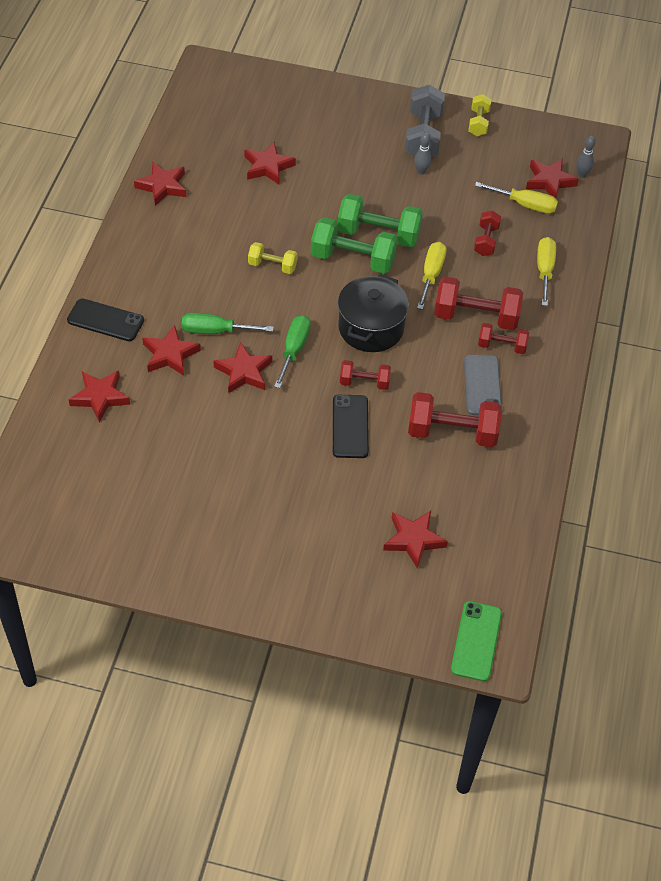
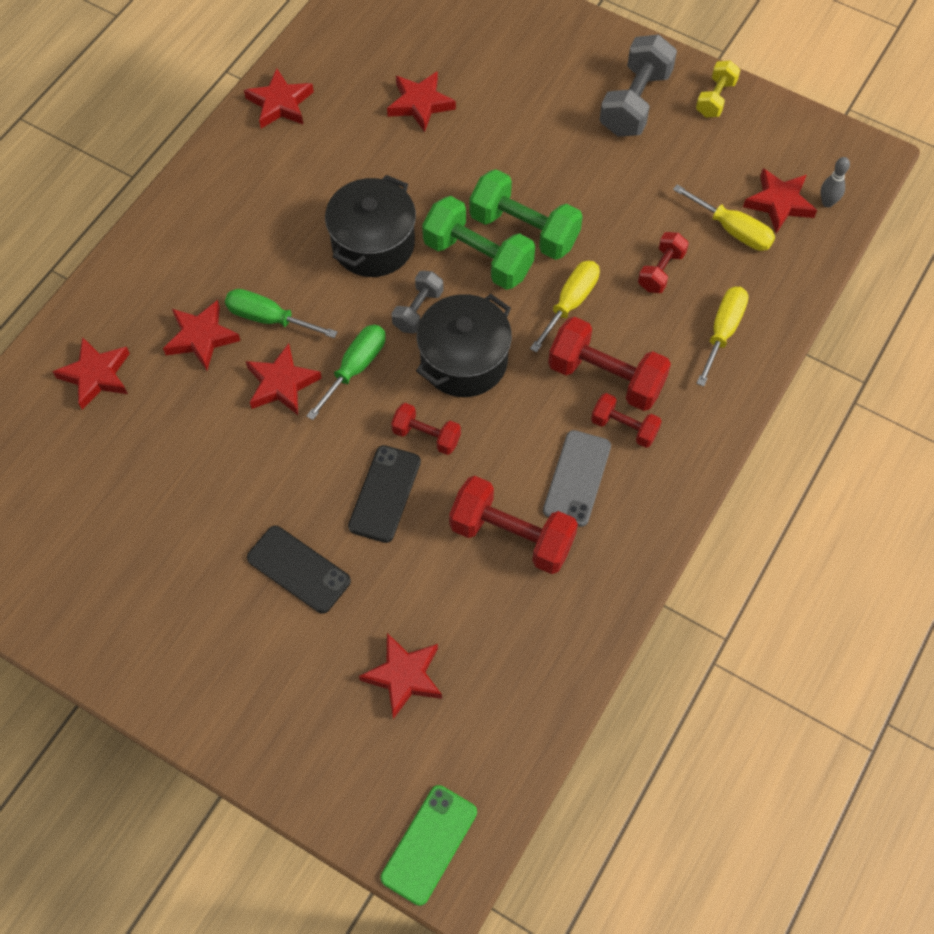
camera: 20 degrees right, 10 degrees up
black phone [67,298,144,341] -> black phone moved to [247,526,351,614]
yellow dumbbell [248,242,297,274] -> black pot [325,175,416,277]
grey bowling pin [414,133,432,175] -> none
none -> grey dumbbell [391,271,444,334]

